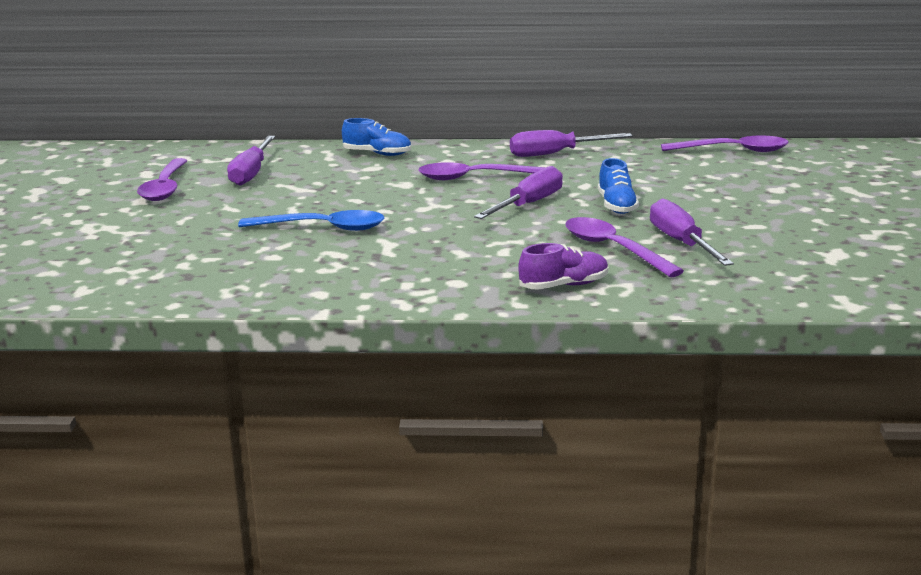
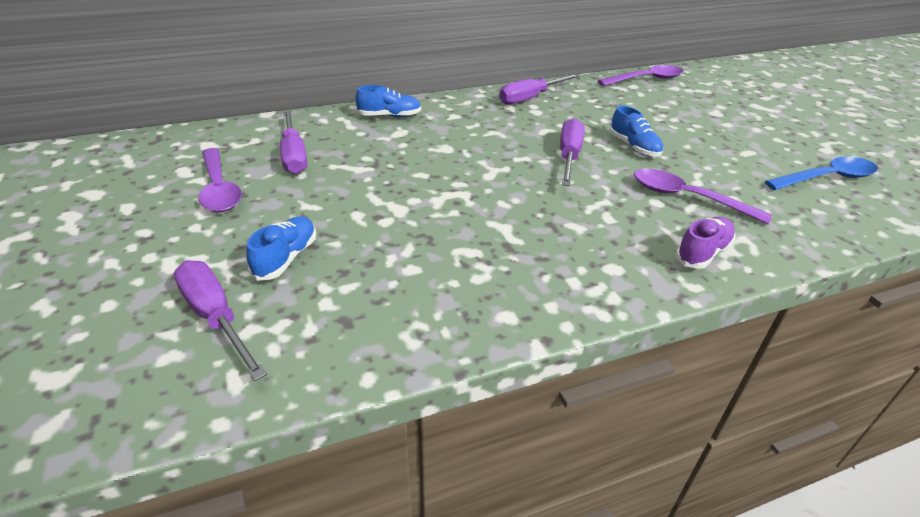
camera: 25 degrees left, 15 degrees up
blue spoon [238,210,385,231] -> blue spoon moved to [765,157,878,190]
purple spoon [419,162,546,180] -> none
purple screwdriver [650,198,734,266] -> purple screwdriver moved to [174,260,267,381]
none -> blue shoe [246,216,316,281]

